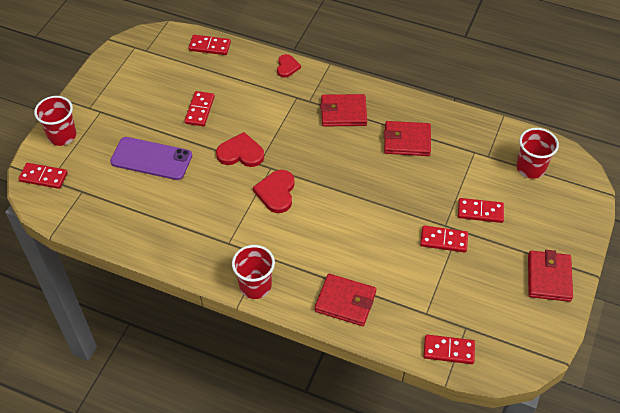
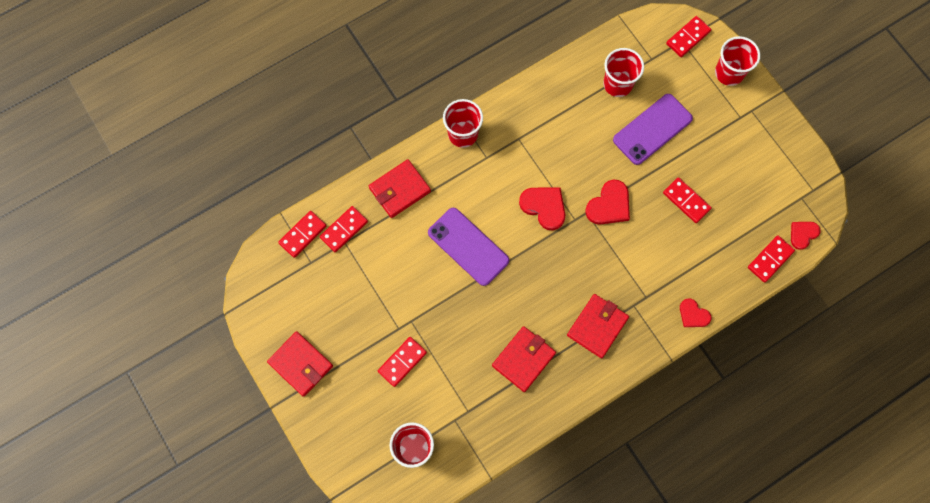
camera: 125 degrees right, 20 degrees up
red domino [420,225,468,253] -> red domino moved to [320,206,368,252]
none -> purple phone [428,208,509,286]
none -> red cup [603,48,644,97]
none -> red heart [791,222,821,250]

